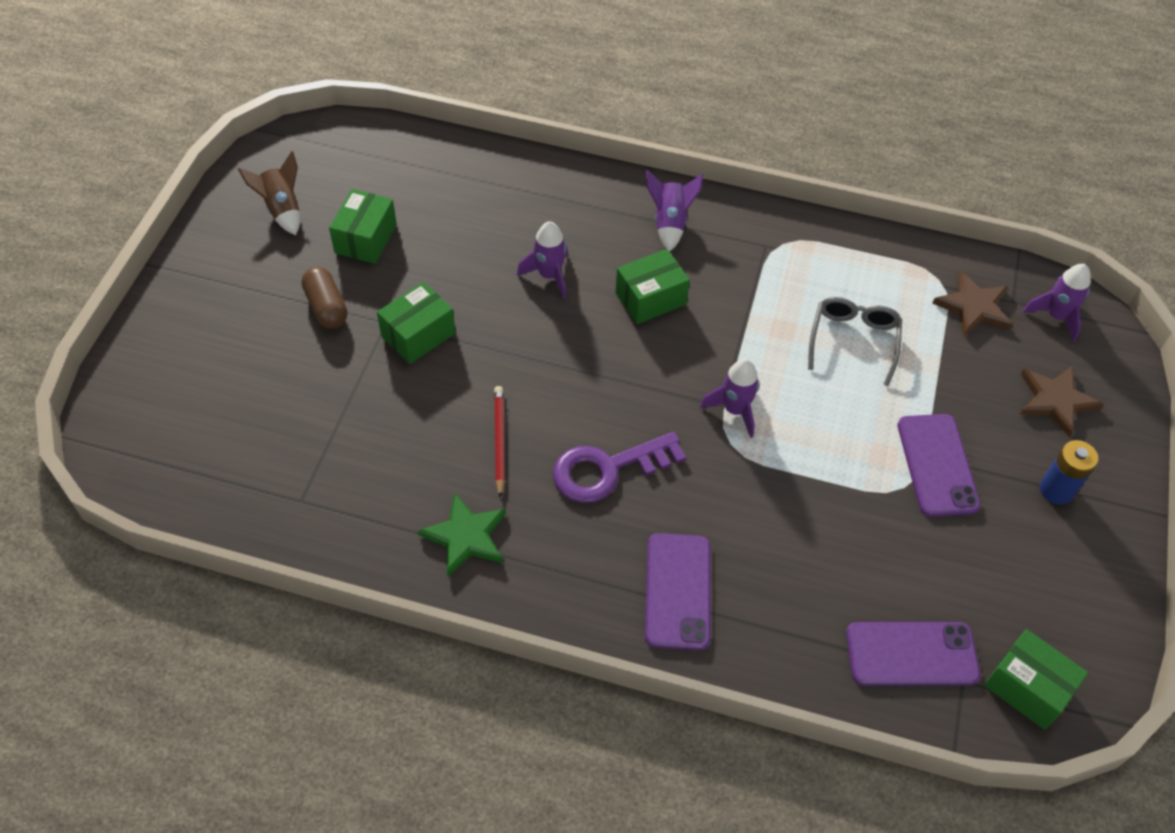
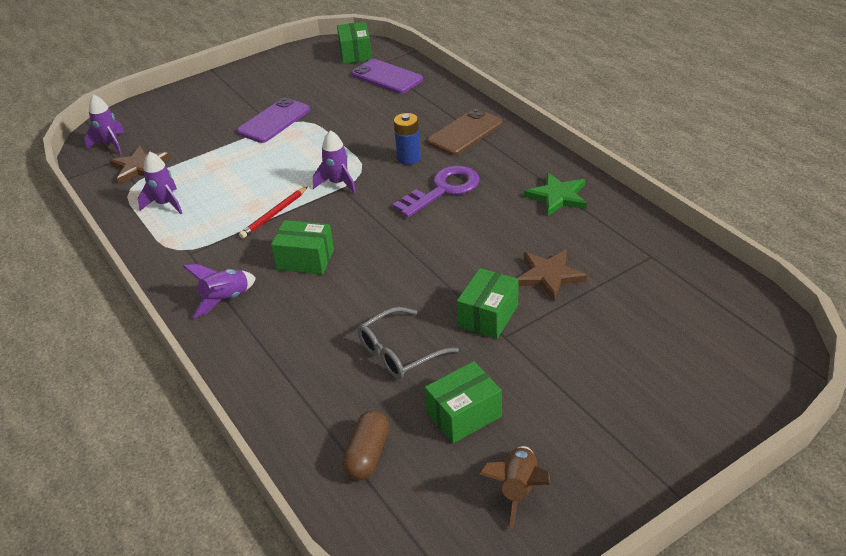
camera: 135 degrees left, 15 degrees down
brown capsule [301,267,347,329] -> brown capsule moved to [342,410,389,480]
green box [377,282,456,364] -> green box turned 60 degrees counterclockwise [457,268,519,339]
red pencil [494,386,505,498] -> red pencil moved to [239,186,308,238]
purple rocket [517,221,568,299] -> purple rocket moved to [138,152,182,214]
purple key [553,432,686,503] -> purple key turned 60 degrees counterclockwise [392,166,480,218]
purple phone [645,533,710,650] -> brown phone [427,108,503,155]
grey glasses [808,297,902,386] -> grey glasses moved to [358,307,459,379]
brown star [1020,365,1103,437] -> brown star moved to [517,250,587,301]
blue battery [1040,440,1098,505] -> blue battery moved to [394,113,421,165]

